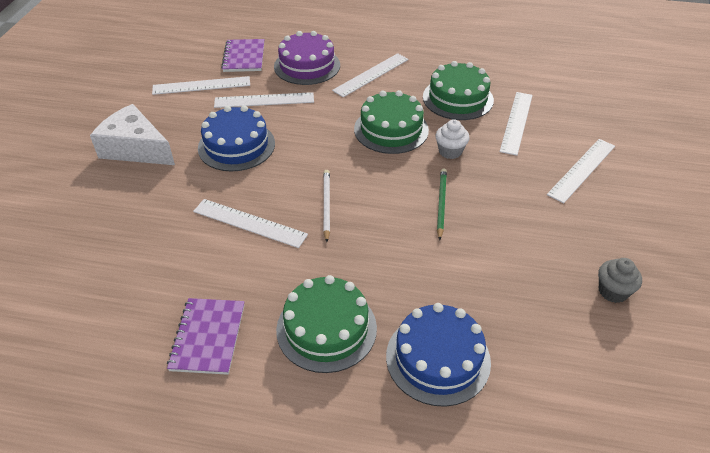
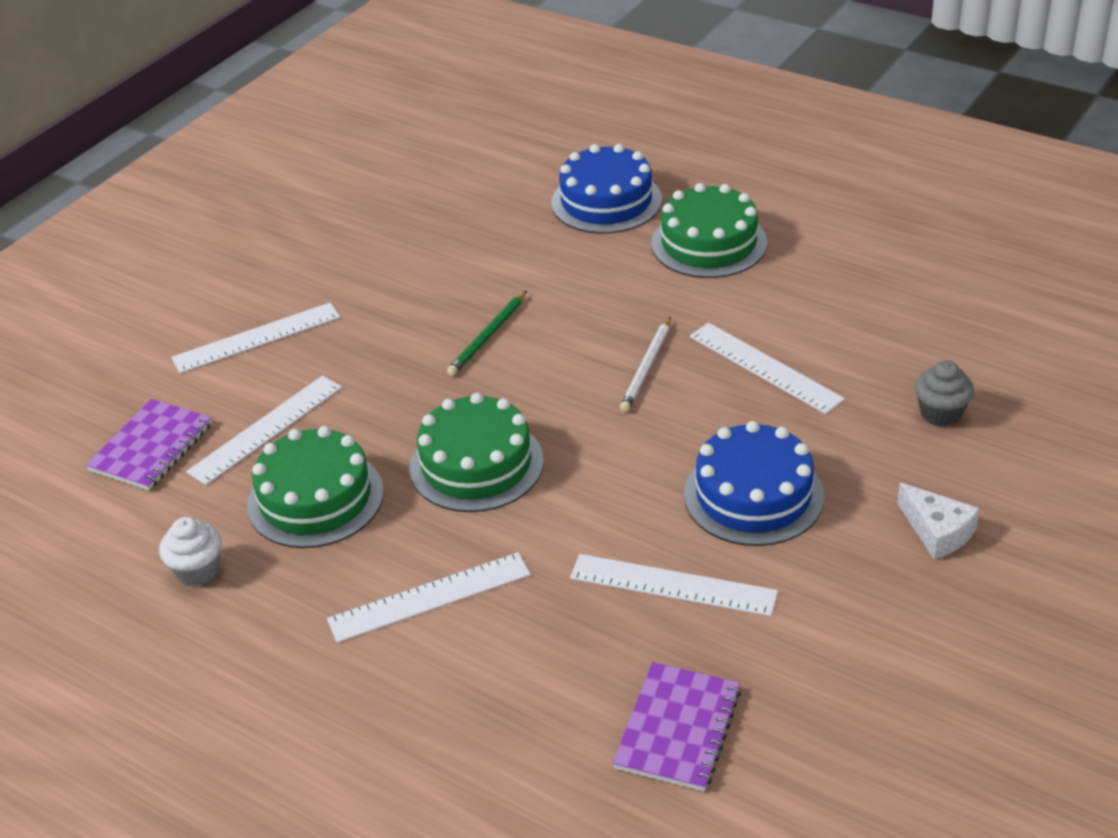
camera: 155 degrees left, 5 degrees down
white cheese [90,104,175,165] -> white cheese [897,483,980,560], size x0.57
white ruler [152,76,250,95] -> none
purple notebook [167,298,245,375] -> purple notebook moved to [86,399,212,490]
purple cake [274,31,340,85] -> none
white cupcake [435,119,470,159] -> white cupcake moved to [159,517,222,586]
grey cupcake [598,258,642,303] -> grey cupcake moved to [915,360,974,427]

